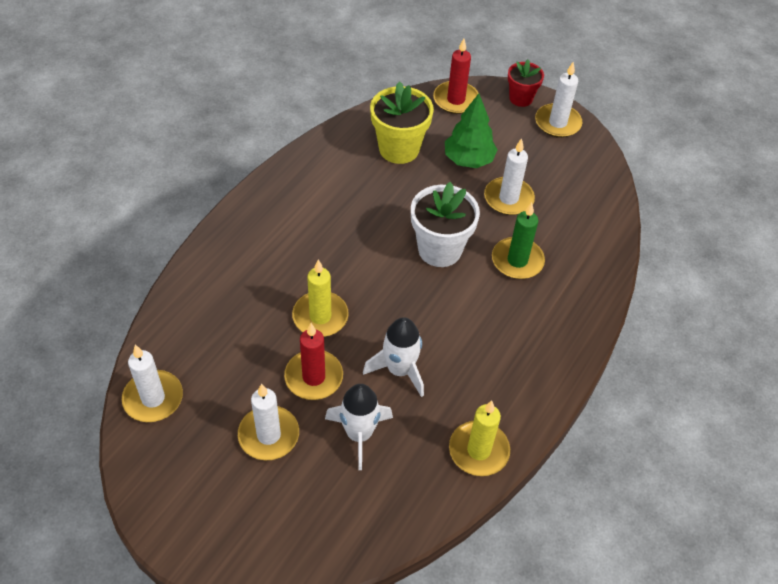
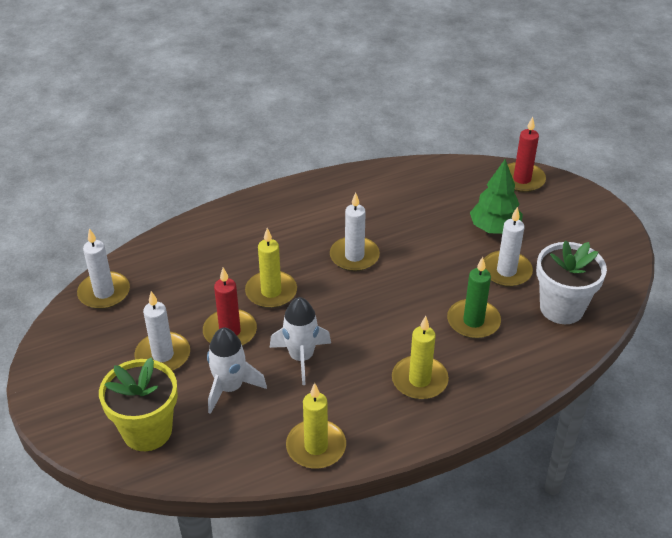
camera: 35 degrees right, 10 degrees down
yellow flower pot [370,81,434,164] -> yellow flower pot moved to [99,357,178,451]
white flower pot [411,182,480,267] -> white flower pot moved to [536,240,607,324]
red flower pot [508,60,544,107] -> none
white candle [535,61,583,138] -> white candle moved to [330,193,380,272]
none -> yellow candle [392,316,449,400]

